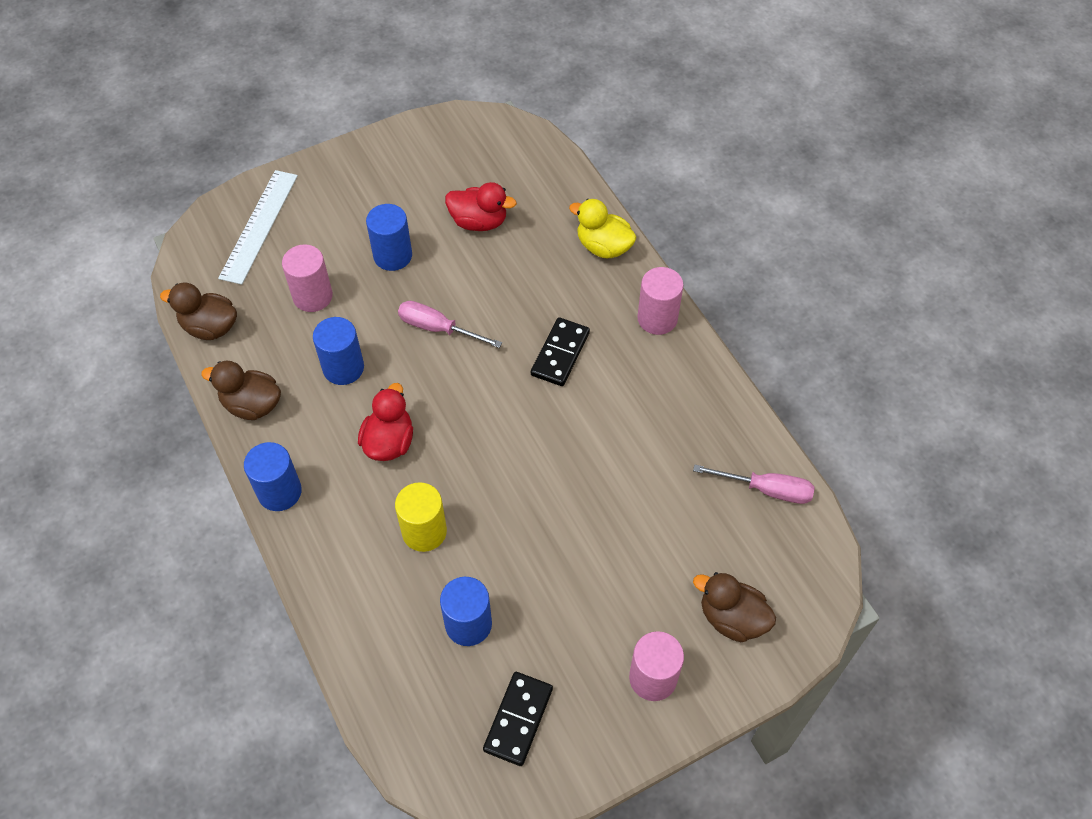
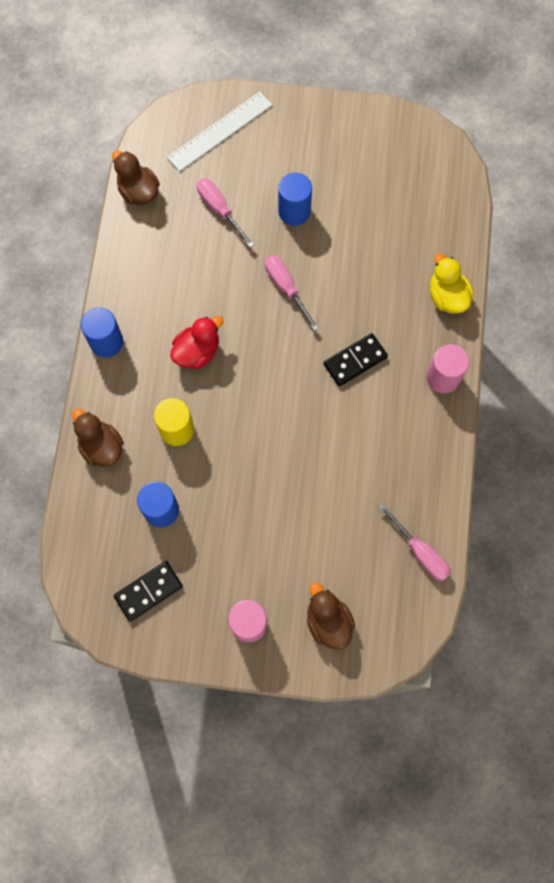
camera: 35 degrees right, 15 degrees up
brown duck [201,361,281,420] -> brown duck moved to [72,409,124,467]
pink cylinder [282,244,333,312] -> pink screwdriver [197,178,254,248]
blue cylinder [313,317,364,385] -> none
red duck [445,182,517,231] -> none

